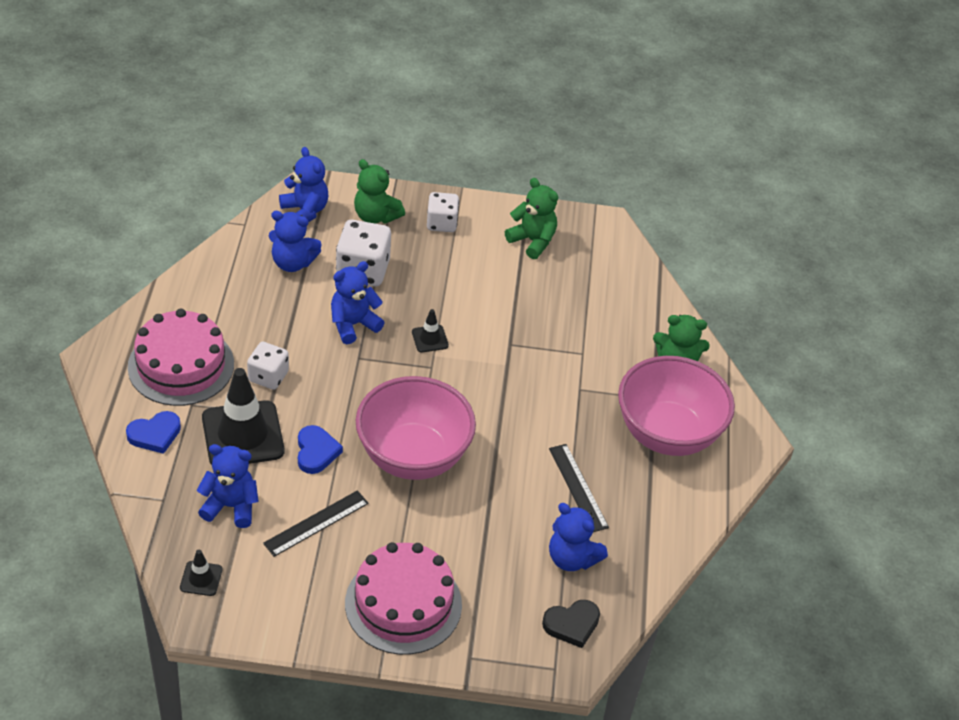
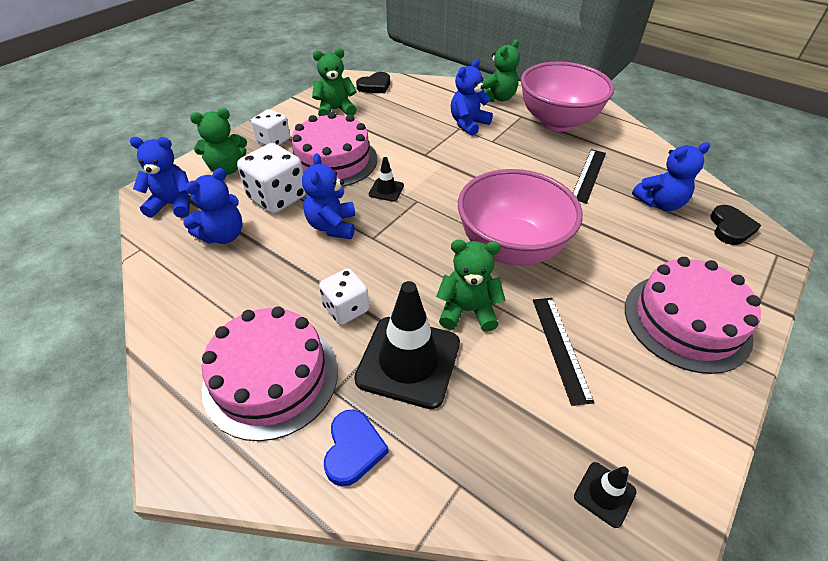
camera: 55 degrees left, 0 degrees up
blue teddy bear [197,444,259,528] -> blue teddy bear moved to [451,59,493,136]
blue heart [298,425,343,474] -> green teddy bear [436,240,506,332]
black ruler [549,444,609,532] -> black ruler turned 75 degrees counterclockwise [573,149,606,204]
none -> pink cake [291,112,377,187]
none -> black heart [356,72,390,93]

